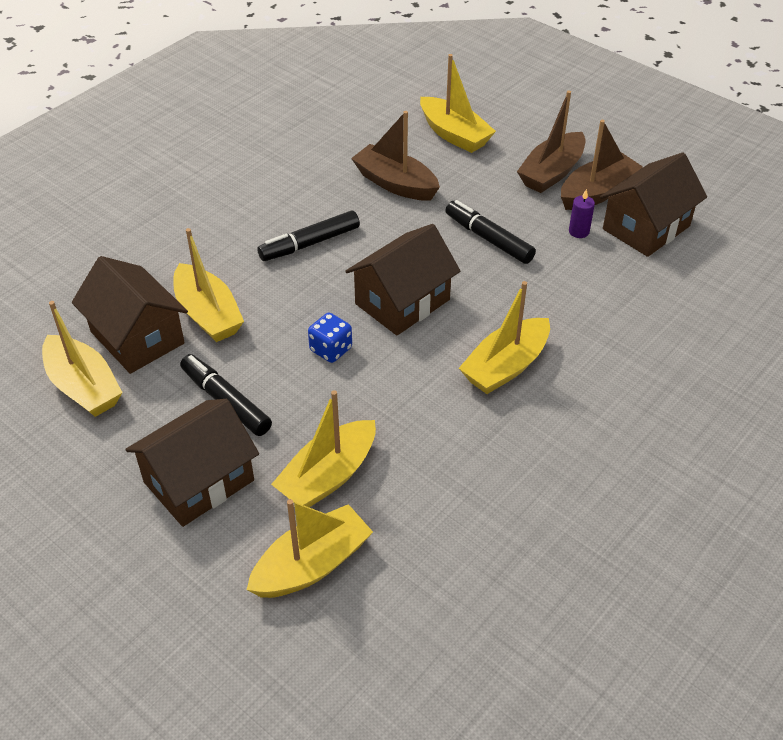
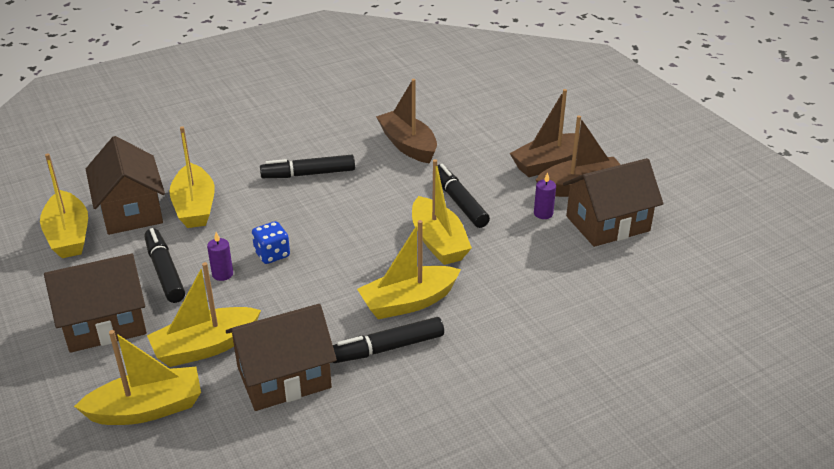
camera: 20 degrees right, 10 degrees down
brown house [345,224,460,335] -> brown house moved to [226,304,337,411]
yellow boat [420,54,496,153] -> yellow boat moved to [412,159,472,265]
none -> purple candle [207,232,233,281]
none -> black marker [333,317,444,363]

